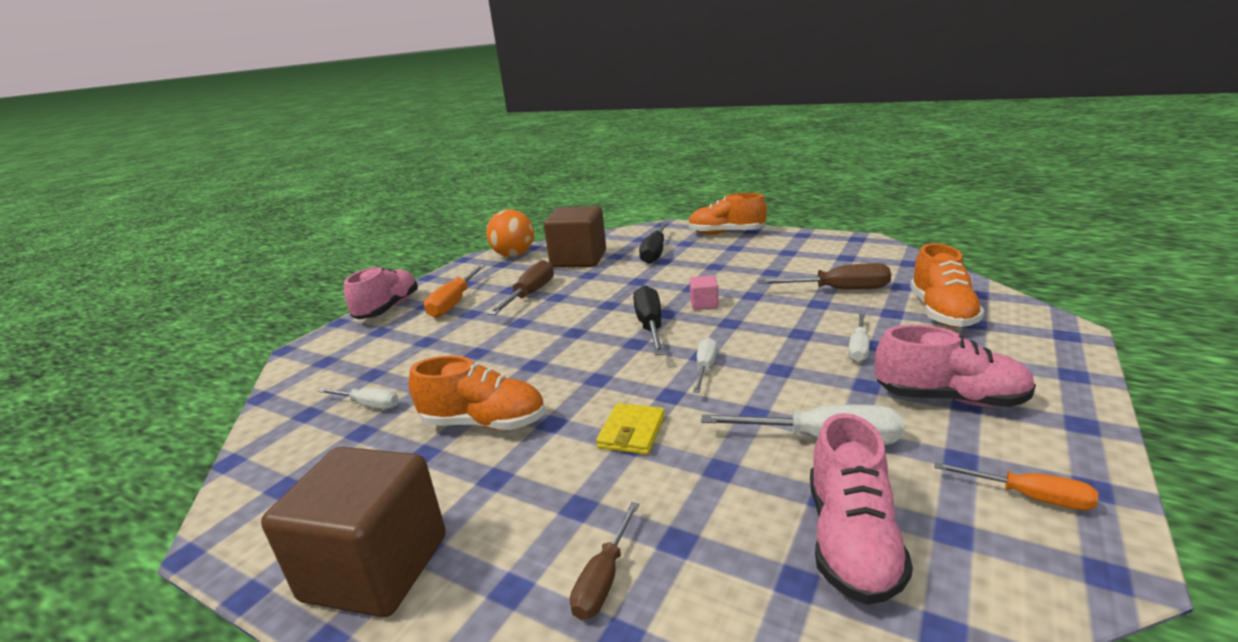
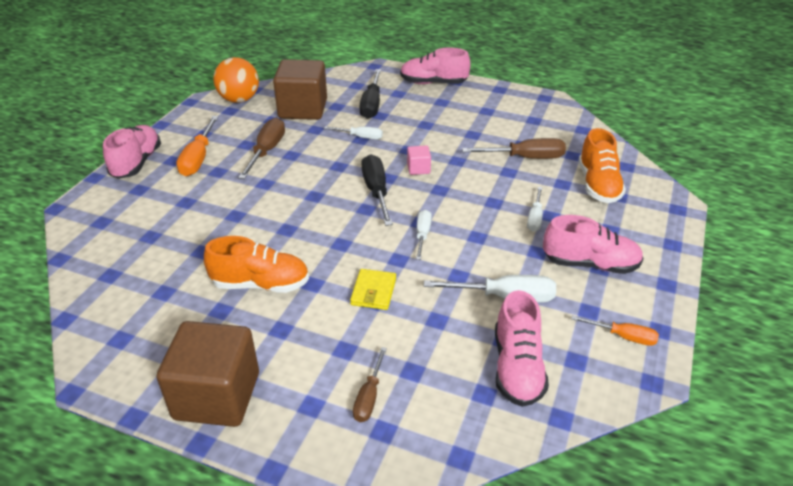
camera: 10 degrees left, 15 degrees up
white screwdriver [318,388,399,409] -> white screwdriver moved to [324,126,383,140]
orange shoe [688,193,767,235] -> pink shoe [400,48,471,84]

